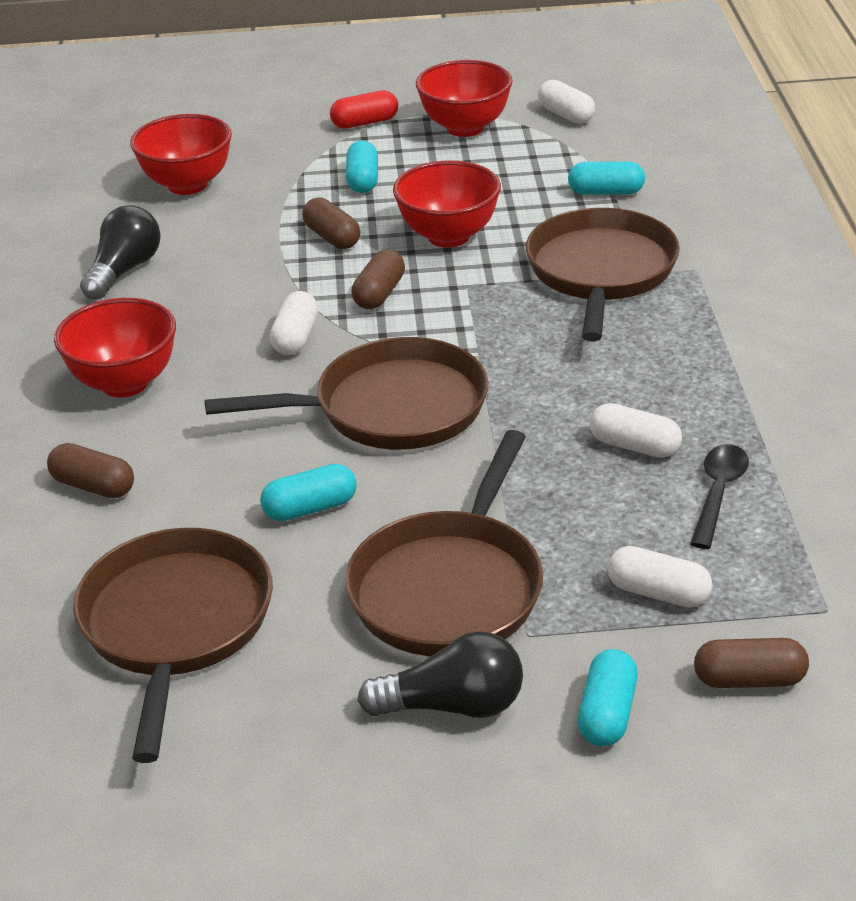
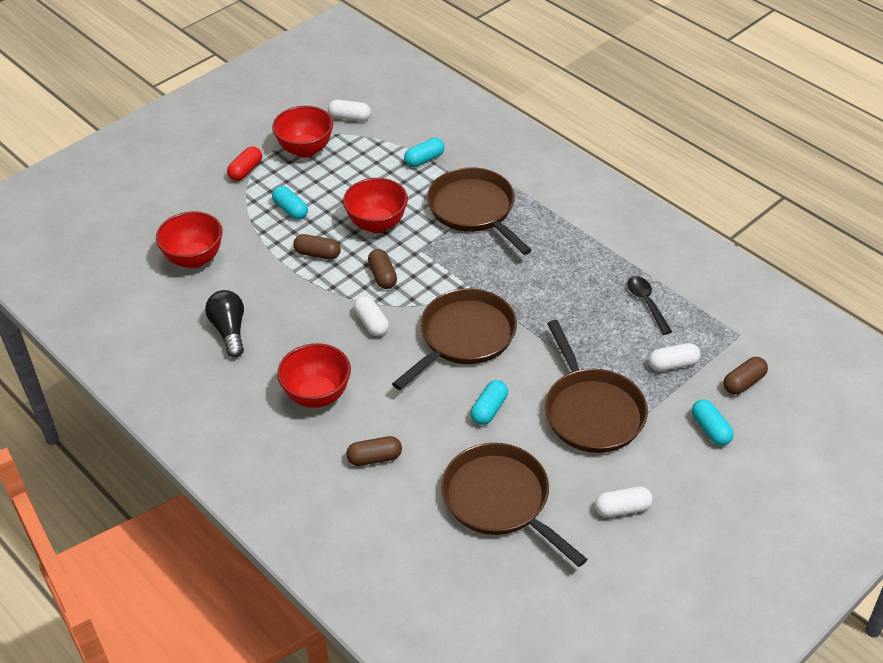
camera: 40 degrees left, 10 degrees up
black light bulb [357,631,523,718] -> none
white capsule [590,403,682,458] -> white capsule moved to [595,486,653,517]

